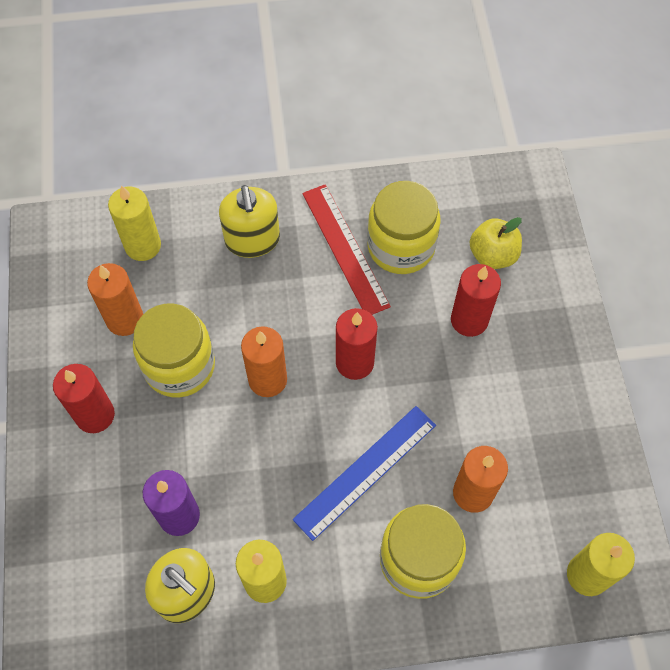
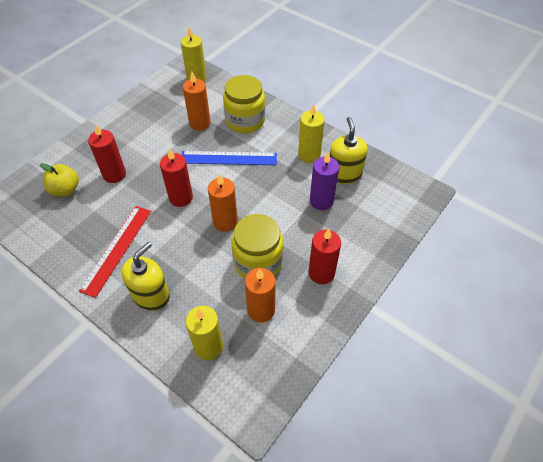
camera: 135 degrees left, 10 degrees down
yellow jar [367,181,441,274] -> none

